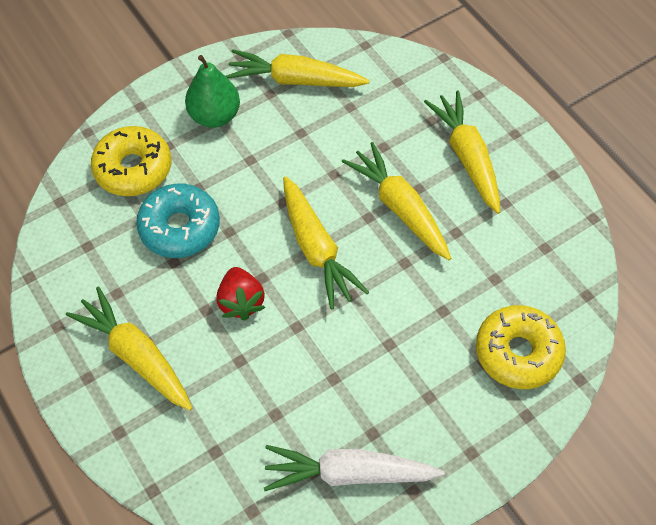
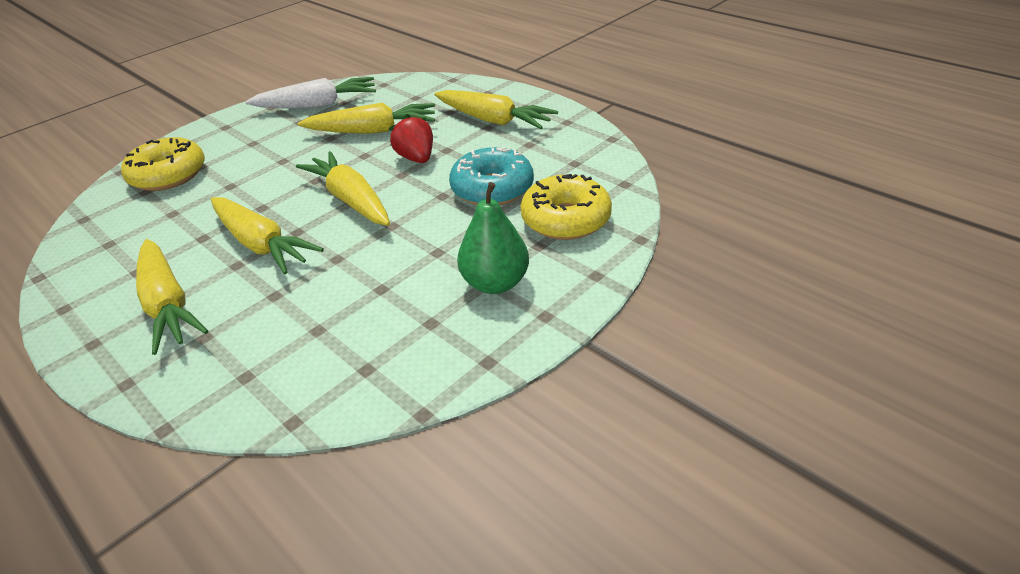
camera: 170 degrees right, 20 degrees down
yellow carrot [226,49,369,87] -> yellow carrot moved to [298,103,435,134]

